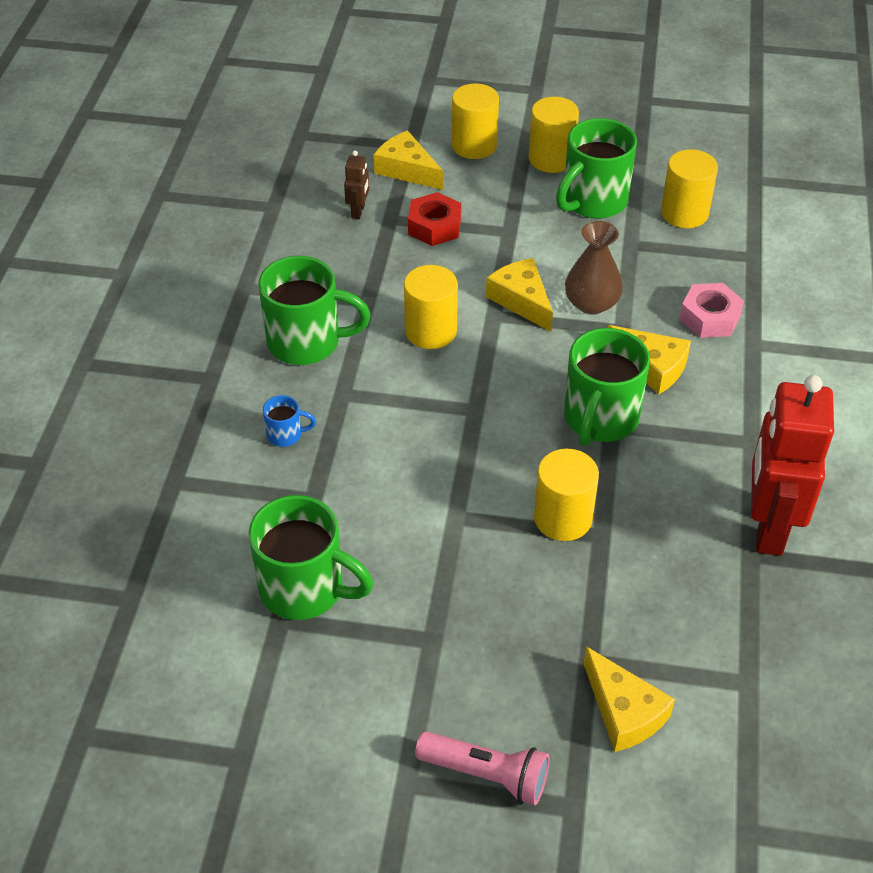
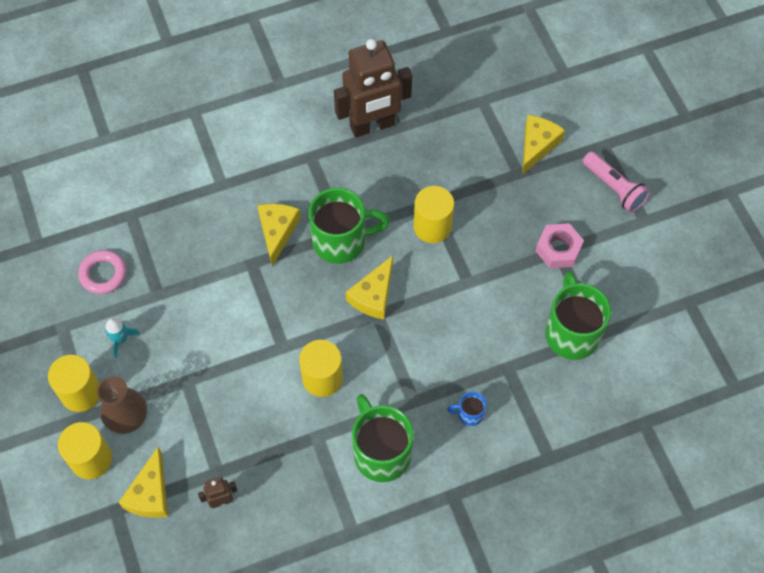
camera: 120 degrees left, 15 degrees up
blue mug [263,395,316,447] -> blue mug turned 60 degrees counterclockwise [447,392,487,426]
red nut [408,192,461,246] -> none
pink flashlight [415,731,549,805] -> pink flashlight turned 150 degrees clockwise [583,151,650,212]
yellow cheese [486,258,553,332] -> yellow cheese moved to [346,255,393,319]
green mug [556,118,637,219] -> turquoise rocket [105,318,140,358]
brown vase [565,221,623,314] -> brown vase moved to [97,376,147,434]
yellow cylinder [661,149,718,228] -> pink ring [78,250,126,294]
pink nut [679,283,744,338] -> pink nut moved to [536,223,584,268]
red robot [751,375,834,556] -> brown robot [334,39,412,137]

